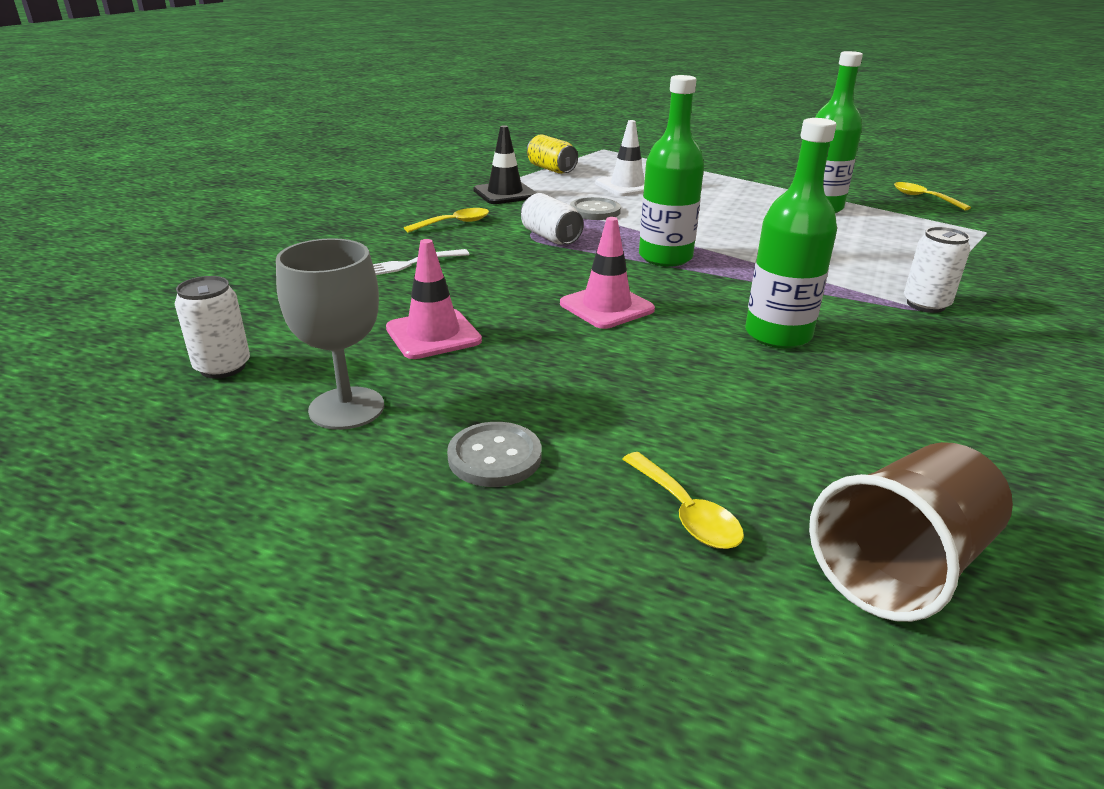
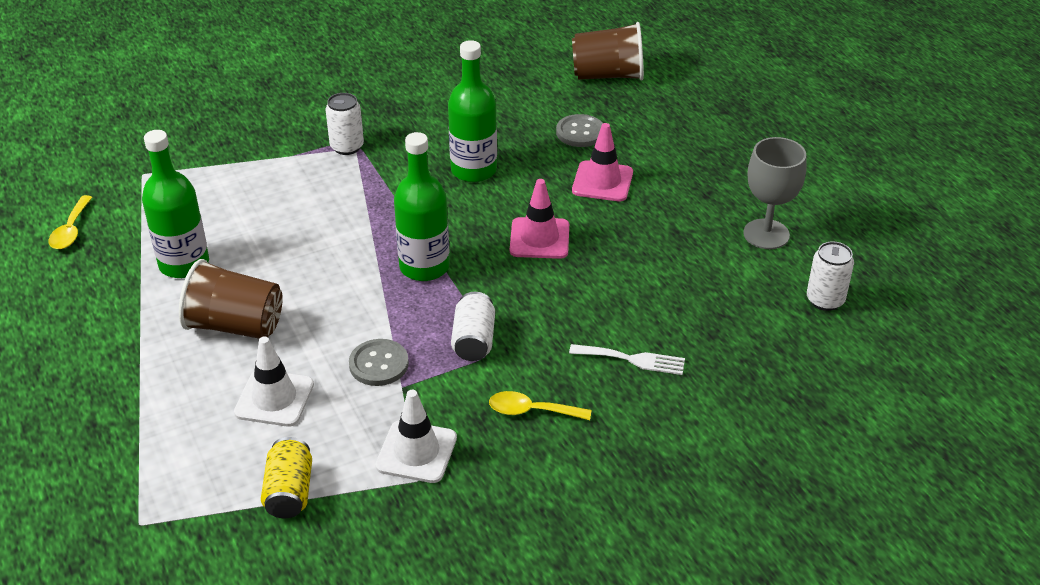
camera: 140 degrees left, 10 degrees up
pink traffic cone [386,239,482,359] -> pink traffic cone moved to [572,123,633,201]
grey button [447,422,542,487] -> grey button moved to [556,114,603,147]
black traffic cone [473,125,536,204] -> white traffic cone [375,390,457,483]
yellow spoon [622,452,744,549] -> none
none -> brown cup [179,259,283,339]

